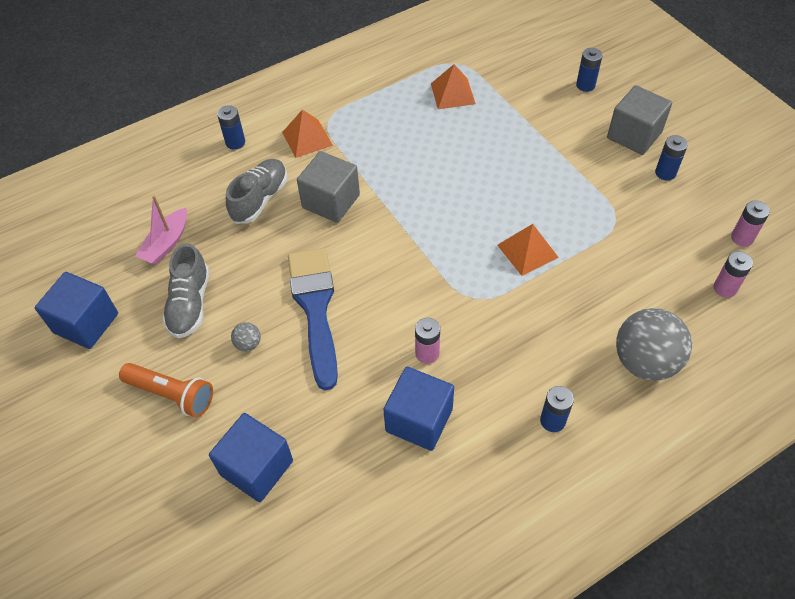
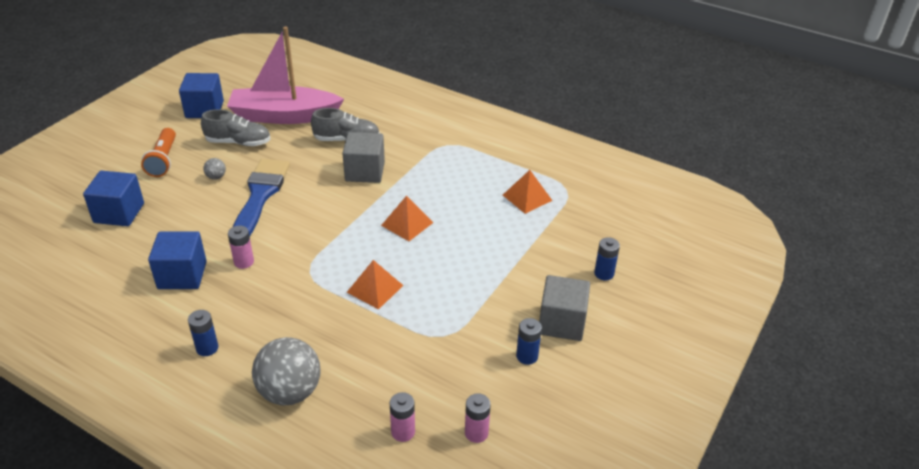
camera: 60 degrees right, 15 degrees down
pink boat [135,196,187,265] -> pink boat [227,27,344,124], size x2.09
grey shoe [162,243,210,338] -> grey shoe turned 150 degrees counterclockwise [201,109,271,146]
blue battery [217,105,245,150] -> none
orange pyramid [282,109,333,158] -> orange pyramid moved to [381,195,433,241]
blue brush [288,248,338,390] -> blue brush turned 45 degrees counterclockwise [233,159,290,236]

